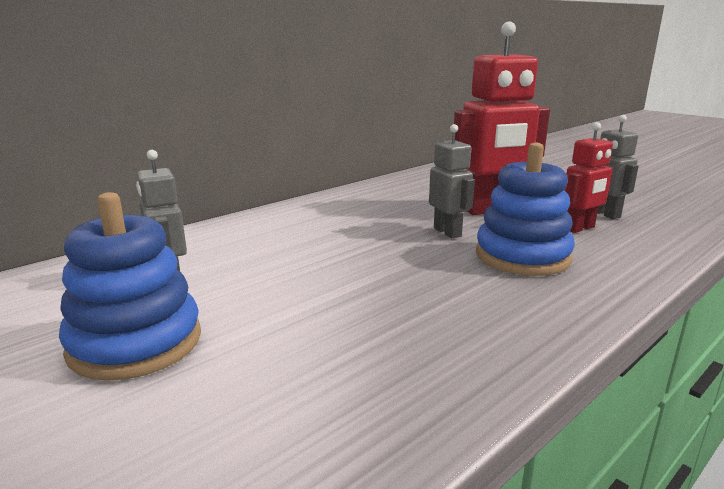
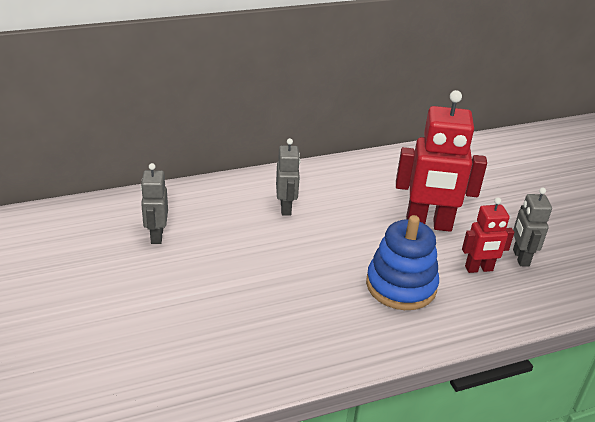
camera: 20 degrees right, 15 degrees up
blue stacking toy [59,192,201,381] -> none
grey robot [429,124,475,238] -> grey robot moved to [276,138,301,215]

